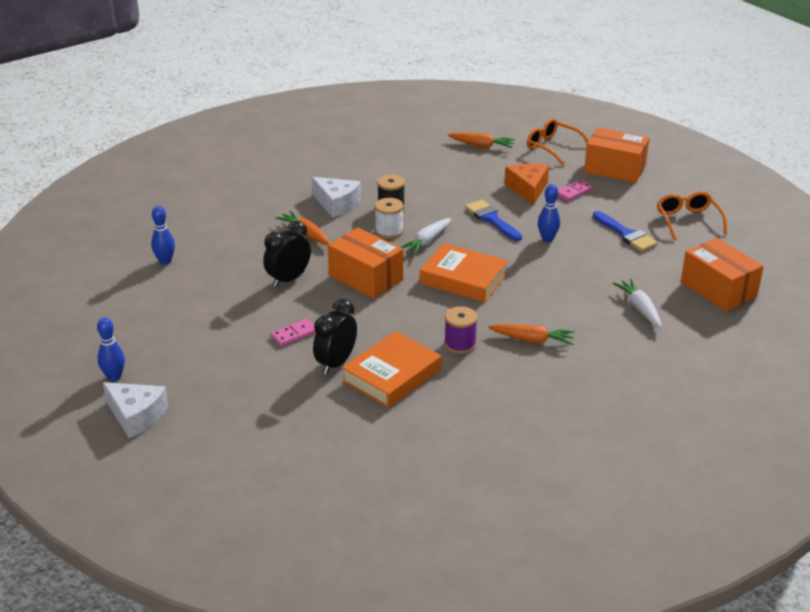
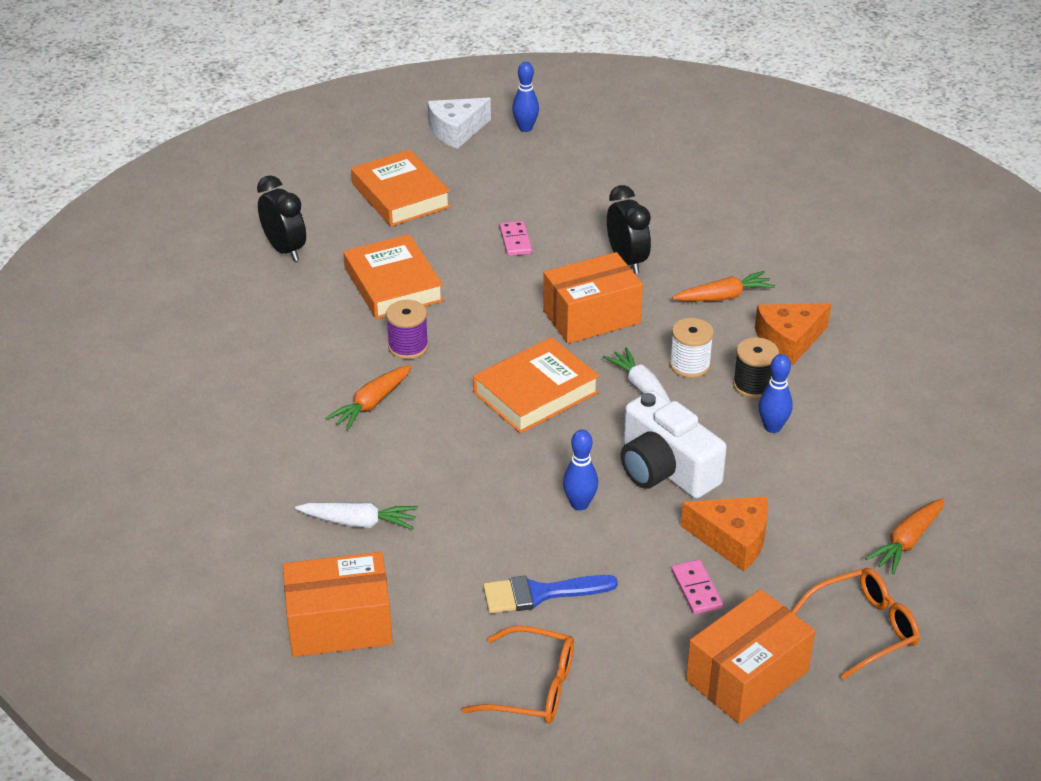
camera: 115 degrees right, 5 degrees up
blue bowling pin [151,206,175,265] -> blue bowling pin moved to [759,354,793,433]
white cheese [312,177,361,218] -> orange cheese [755,303,831,365]
black clock [313,299,357,375] -> black clock moved to [257,175,306,261]
blue brush [465,200,522,241] -> white camera [621,391,727,498]
none -> orange book [351,150,451,226]

